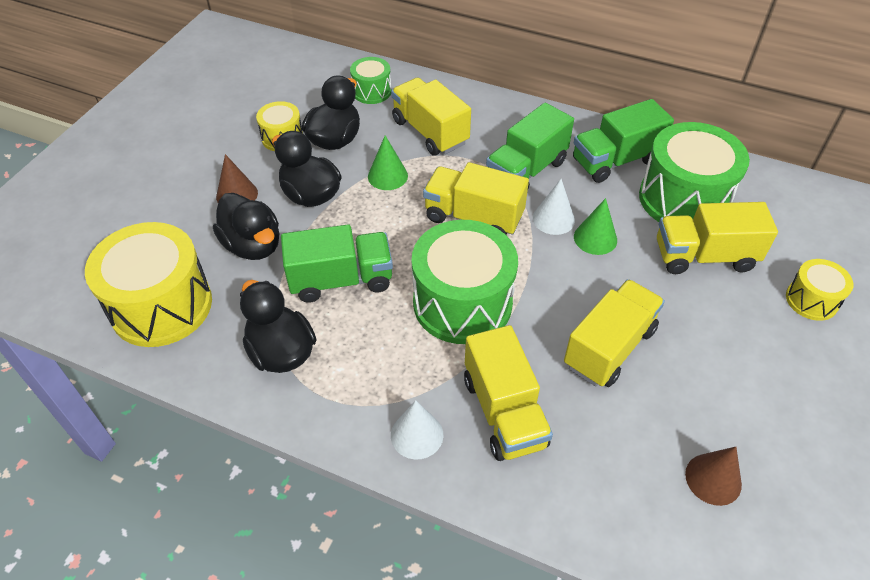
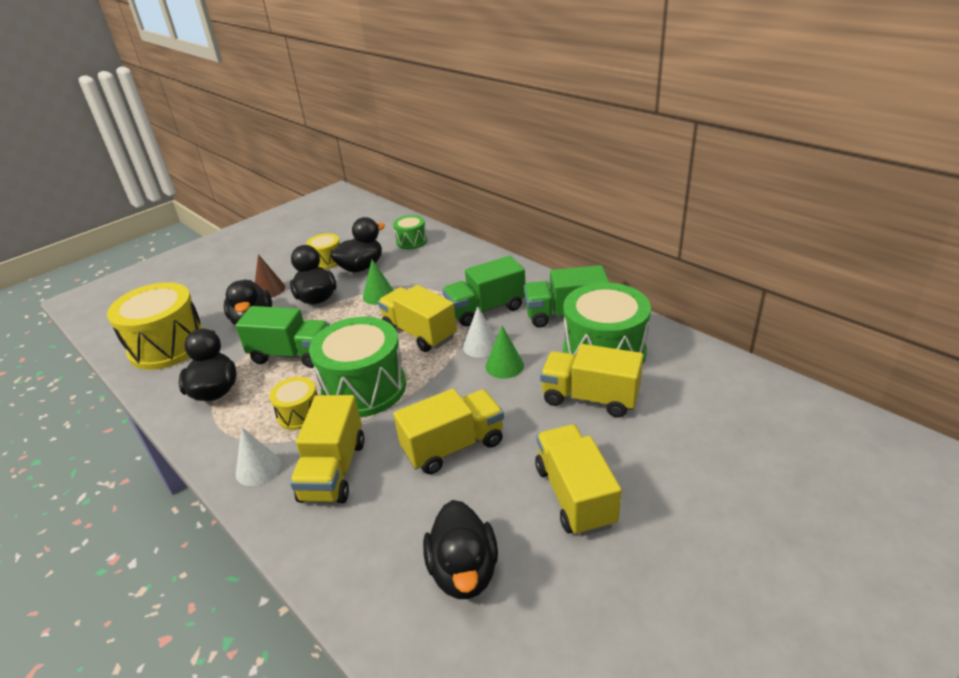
camera: 25 degrees right, 15 degrees down
yellow truck [391,78,471,155] -> yellow truck moved to [535,424,621,536]
brown cone [685,447,742,506] -> black duck [423,500,498,599]
yellow drum [786,259,854,321] -> yellow drum moved to [269,377,317,430]

